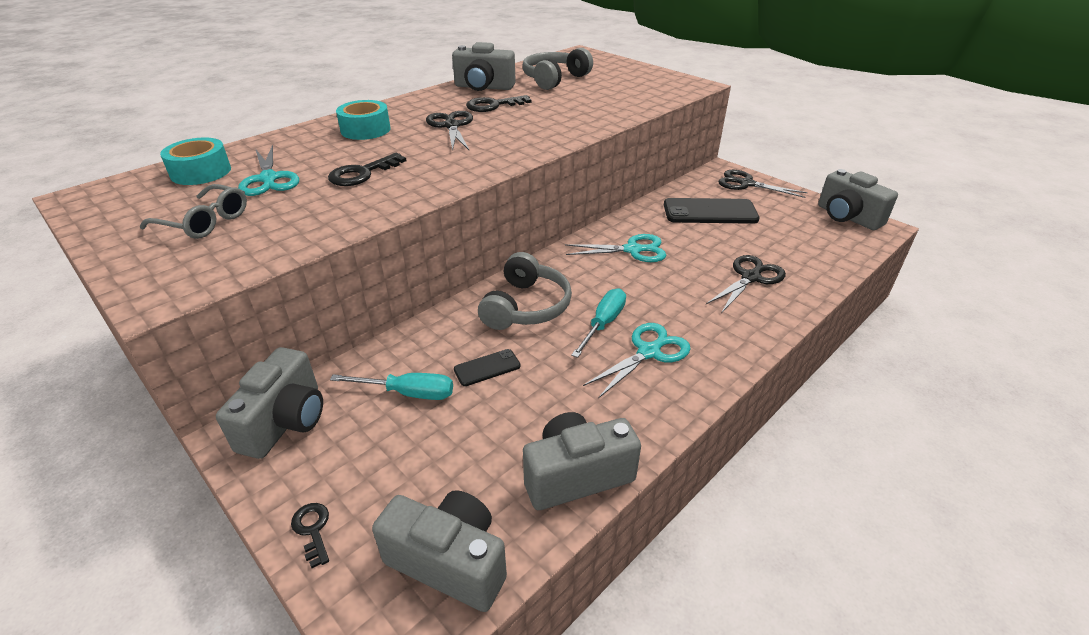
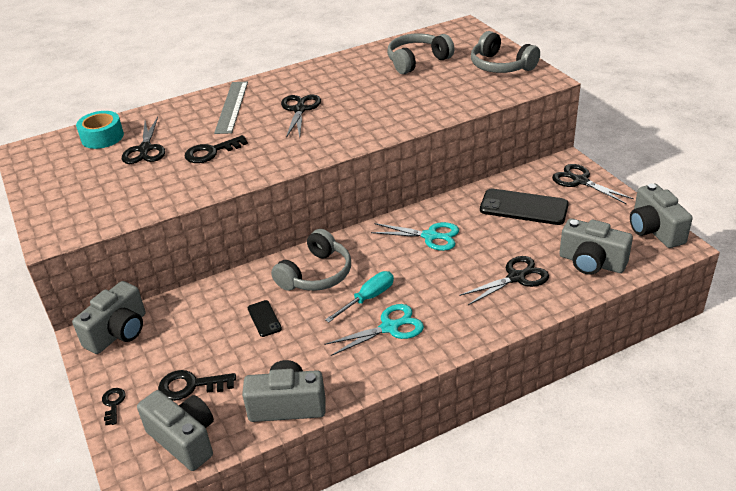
camera: 20 degrees right, 0 degrees up
grey glasses [140,184,247,239] -> none
turquoise scissors [238,145,299,196] -> black scissors [122,117,165,164]
turquoise screwdriver [330,373,453,400] -> none
turquoise tape [336,100,391,140] -> grey ruler [214,81,248,134]
grey camera [452,42,516,91] -> grey camera moved to [559,219,633,275]
black phone [454,349,521,386] -> black phone turned 75 degrees clockwise [247,300,282,337]
black key [466,95,531,112] -> black key moved to [158,370,236,401]
none -> grey headphones [471,31,540,73]

